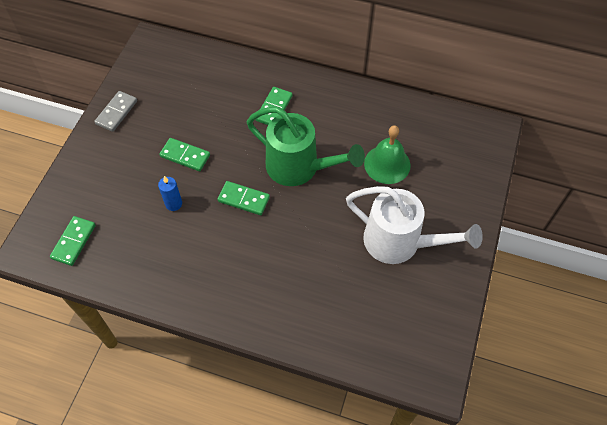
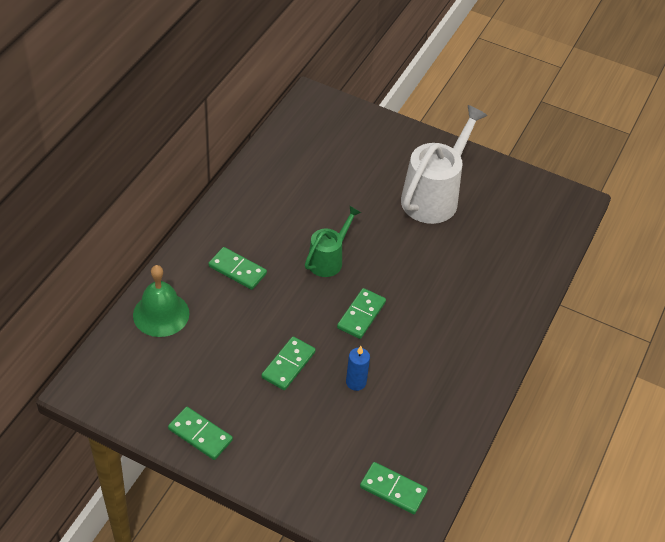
camera: 85 degrees left, 10 degrees down
grey domino [94,91,137,132] -> green domino [168,407,233,460]
green watering can [247,107,365,186] -> green watering can [305,206,361,277], size x0.58
green bell [364,126,411,184] -> green bell moved to [133,265,189,337]

